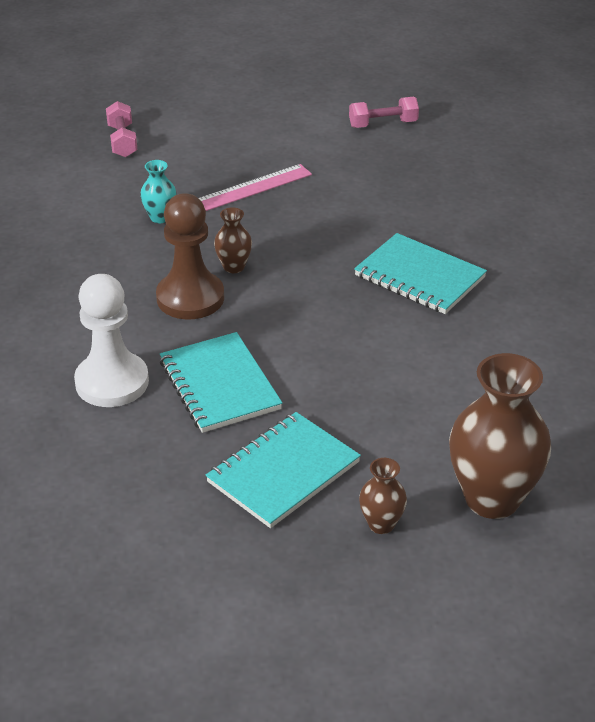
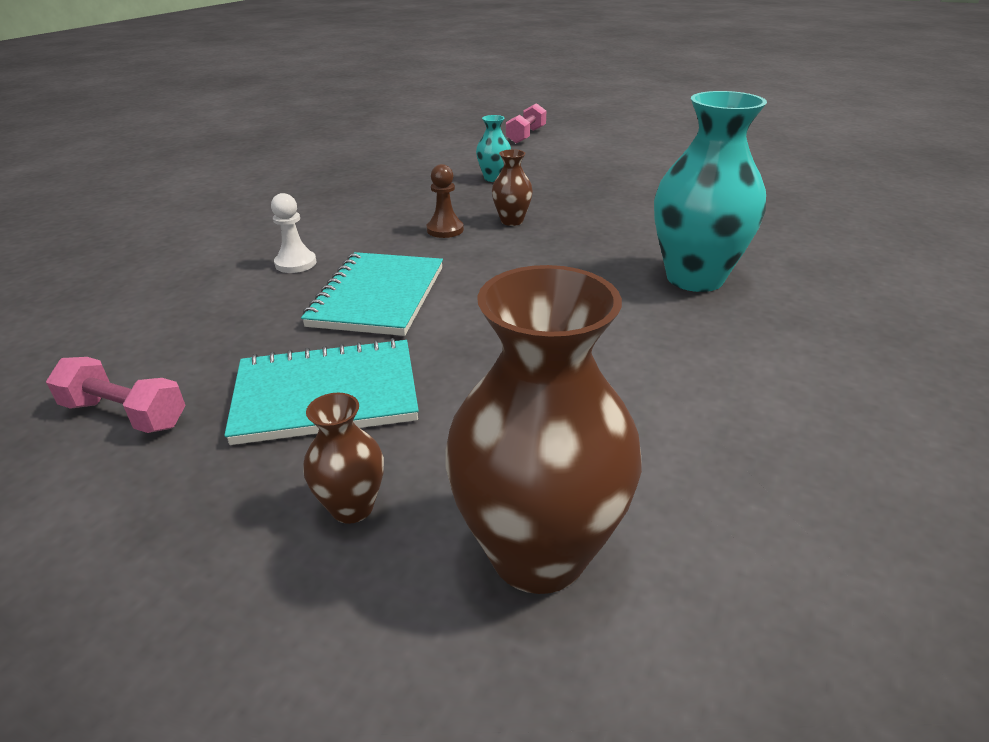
camera: 35 degrees right, 5 degrees down
white pawn [74,274,149,407] -> white pawn [271,193,316,273], size x0.52
brown pawn [156,193,224,319] -> brown pawn [427,164,464,238], size x0.52
pink ruler [198,164,312,211] -> none
pink dumbbell [349,97,419,128] -> pink dumbbell moved to [46,357,186,433]
turquoise notebook [354,233,487,314] -> turquoise vase [654,91,767,292]

